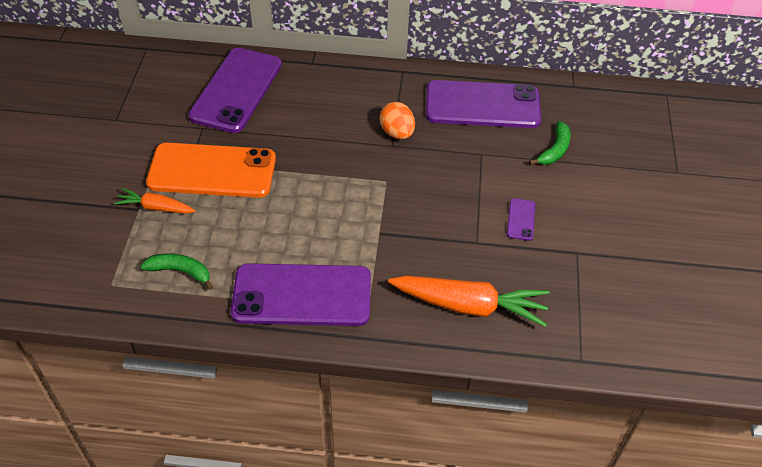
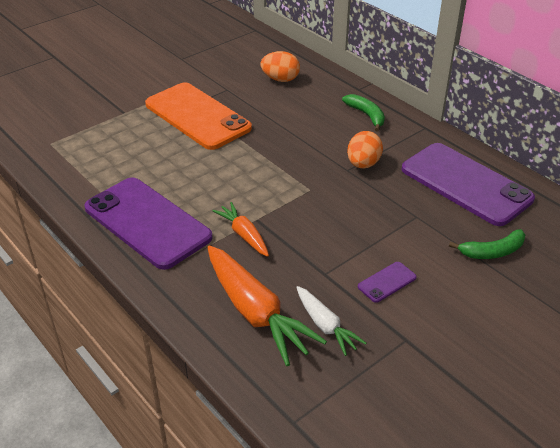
camera: 45 degrees right, 10 degrees down
orange carrot [114,188,195,214] -> orange carrot moved to [213,202,269,257]
green banana [140,253,213,290] -> green banana moved to [342,94,385,131]
purple phone [188,48,282,133] -> orange egg [261,51,300,82]
none -> white carrot [296,286,366,356]

